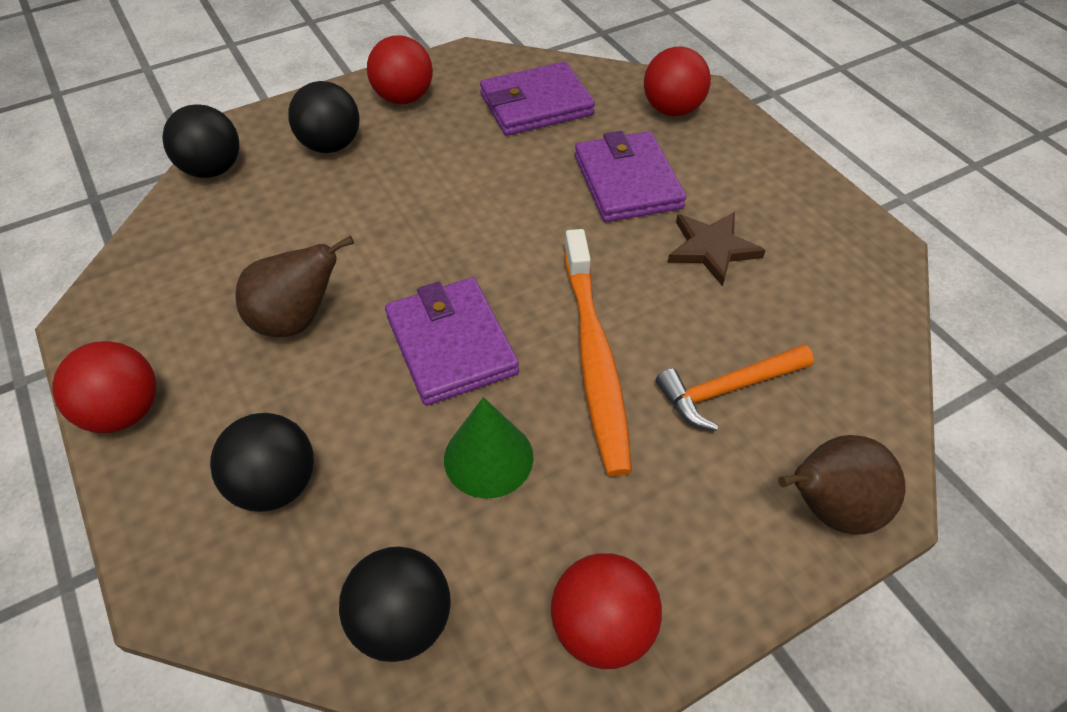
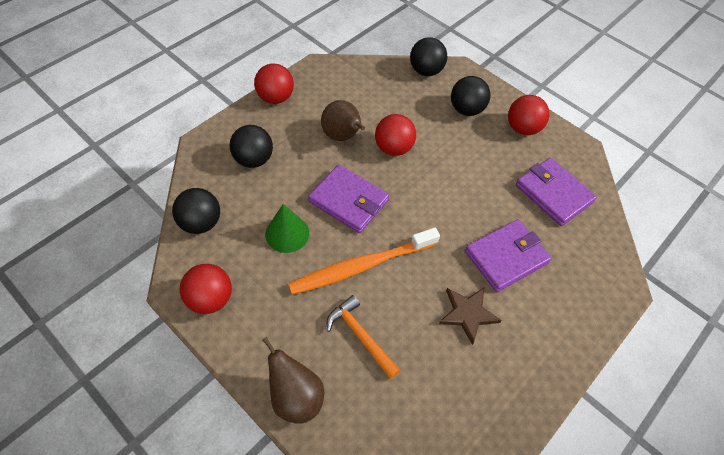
camera: 70 degrees right, 5 degrees up
purple wallet [385,277,519,406] -> purple wallet turned 75 degrees clockwise [308,164,389,233]
red ball [644,47,711,116] -> red ball moved to [375,114,416,156]

